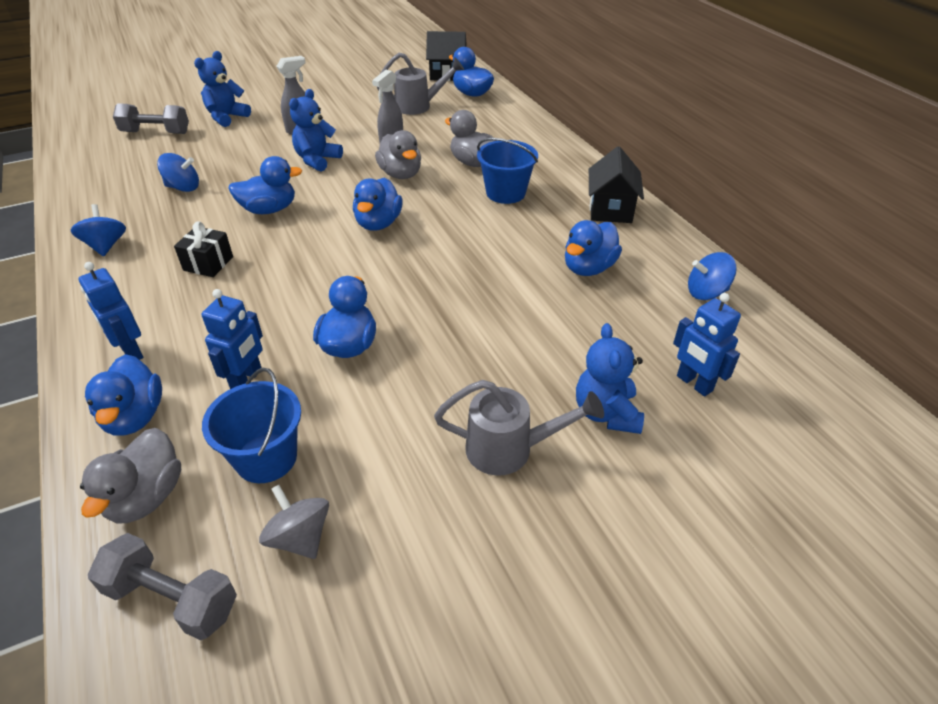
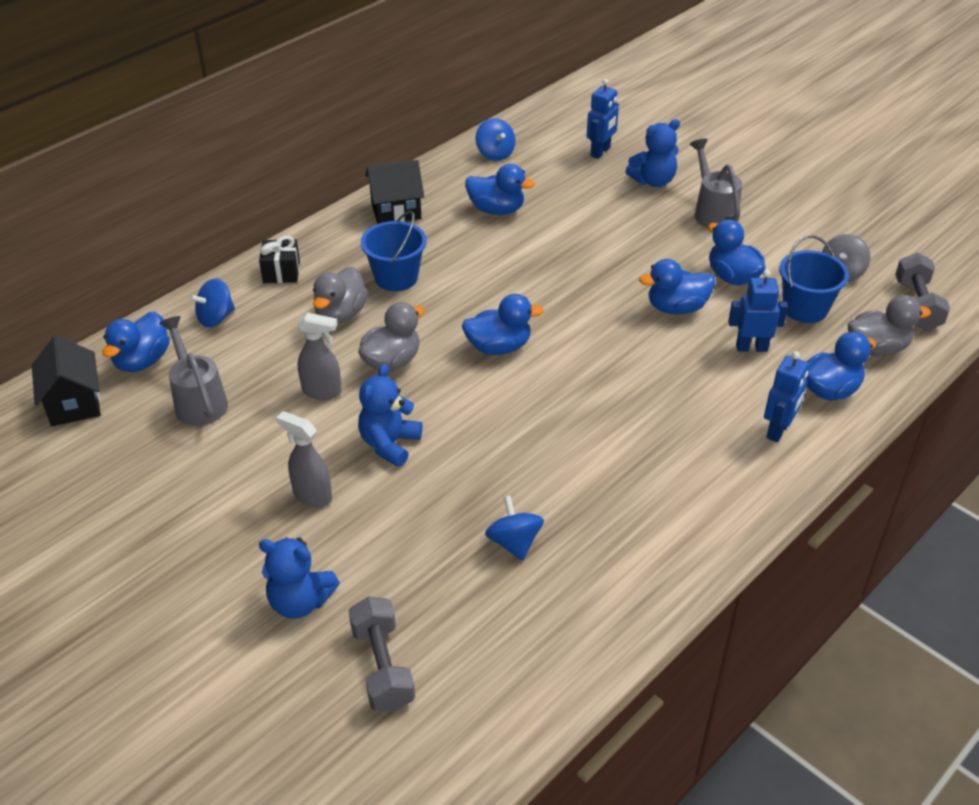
camera: 110 degrees left, 0 degrees up
blue spinning top [71,204,126,256] -> blue spinning top moved to [189,278,235,327]
black gift [174,221,233,277] -> black gift moved to [259,236,300,283]
blue duck [228,156,303,214] -> blue duck moved to [708,219,766,285]
blue teddy bear [289,89,343,172] -> blue teddy bear turned 105 degrees clockwise [358,364,422,467]

